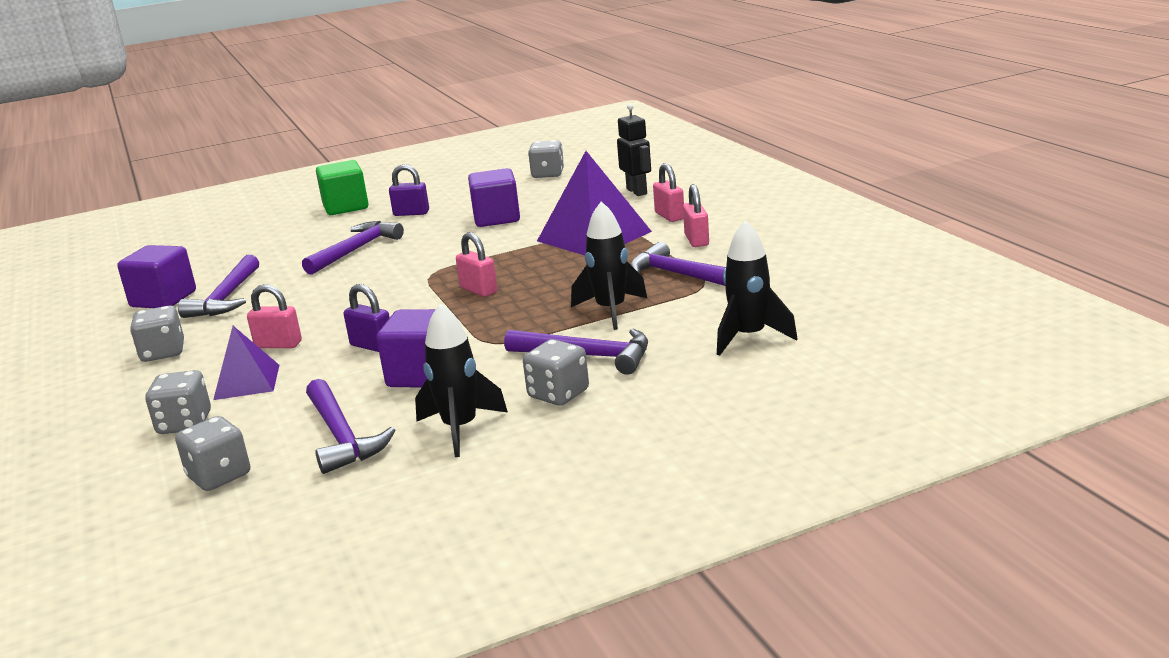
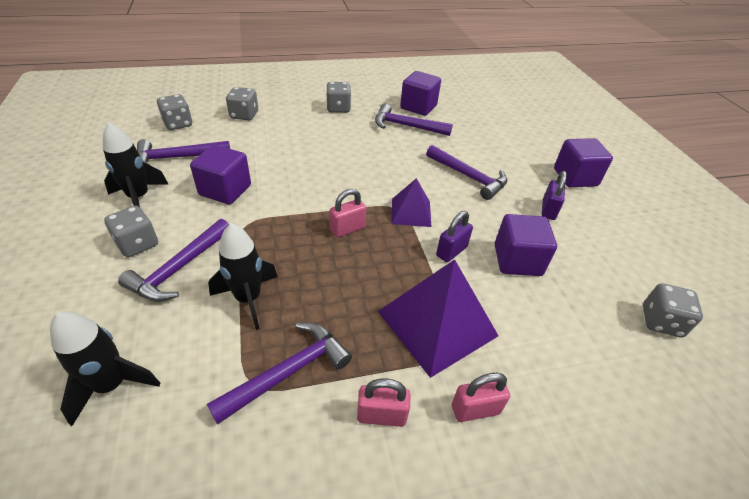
camera: 95 degrees right, 20 degrees up
purple pyramid [213,326,279,400] -> purple pyramid moved to [391,178,431,227]
pink padlock [247,284,302,348] -> none
green cube [316,160,368,215] -> purple cube [554,138,613,187]
purple padlock [344,284,390,352] -> purple padlock moved to [436,211,473,262]
black robot [617,103,651,196] -> none

